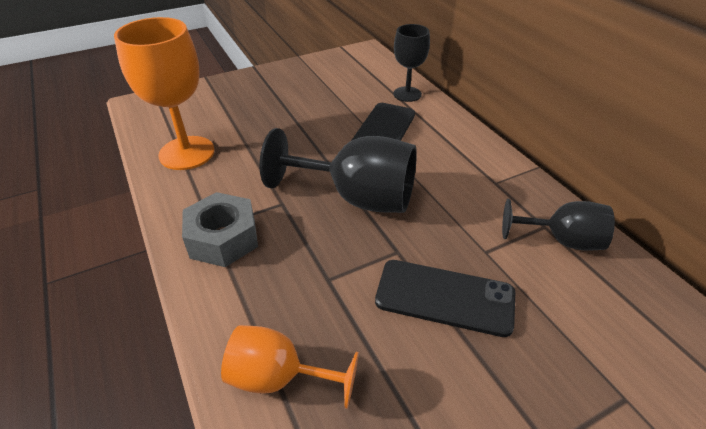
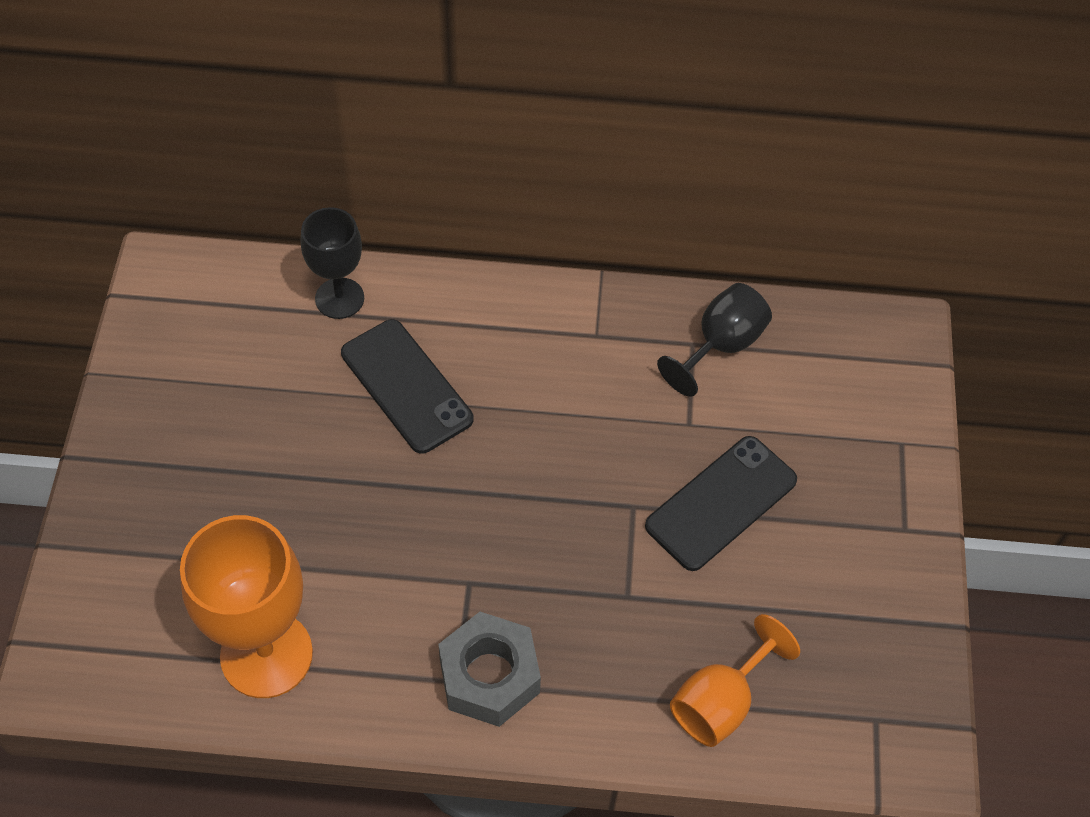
camera: 60 degrees left, 15 degrees up
black goblet [259,128,417,213] -> none

